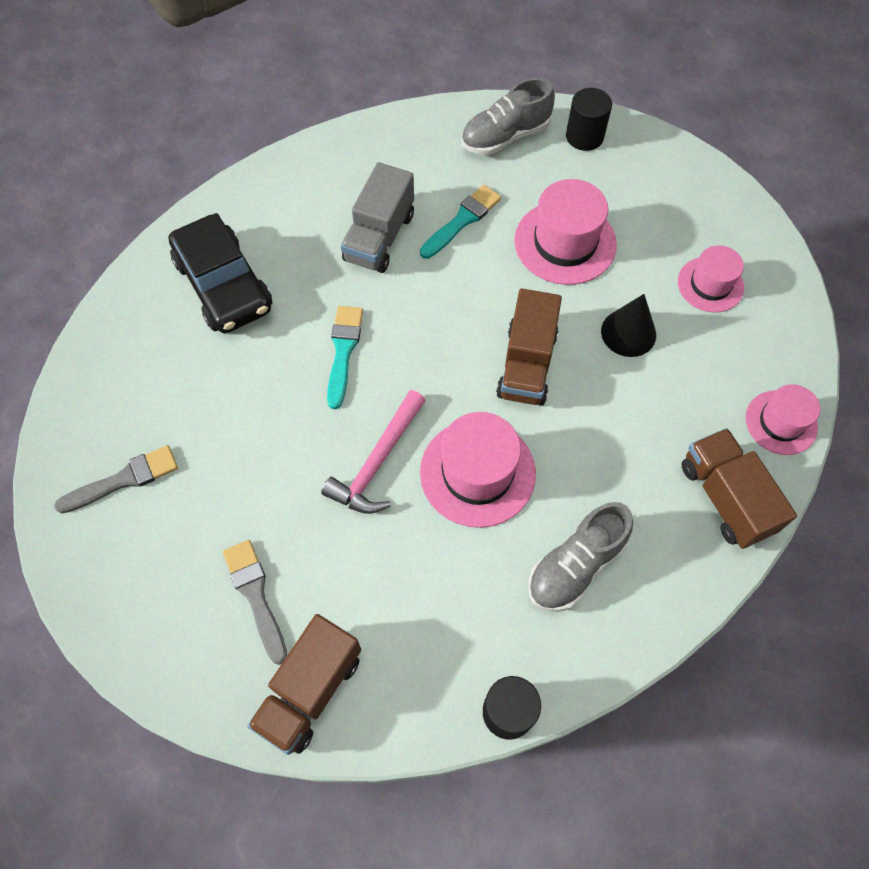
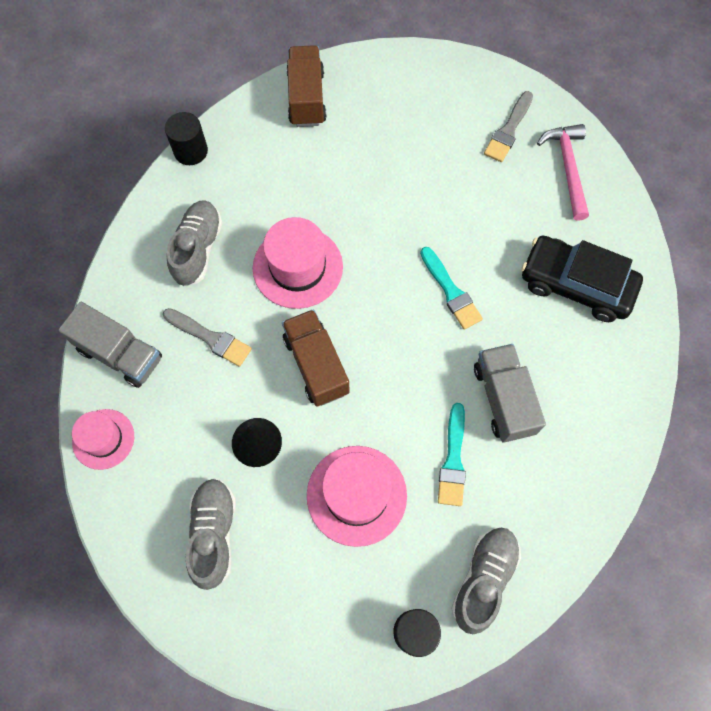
camera: 145 degrees right, 5 degrees up
grey brush [223,540,287,665] -> grey brush moved to [163,308,252,367]
pink hammer [321,390,426,514] -> pink hammer moved to [537,124,589,221]
pink hat [678,245,744,313] -> grey shoe [186,478,236,590]
brown truck [682,428,797,549] -> grey truck [58,302,162,388]

